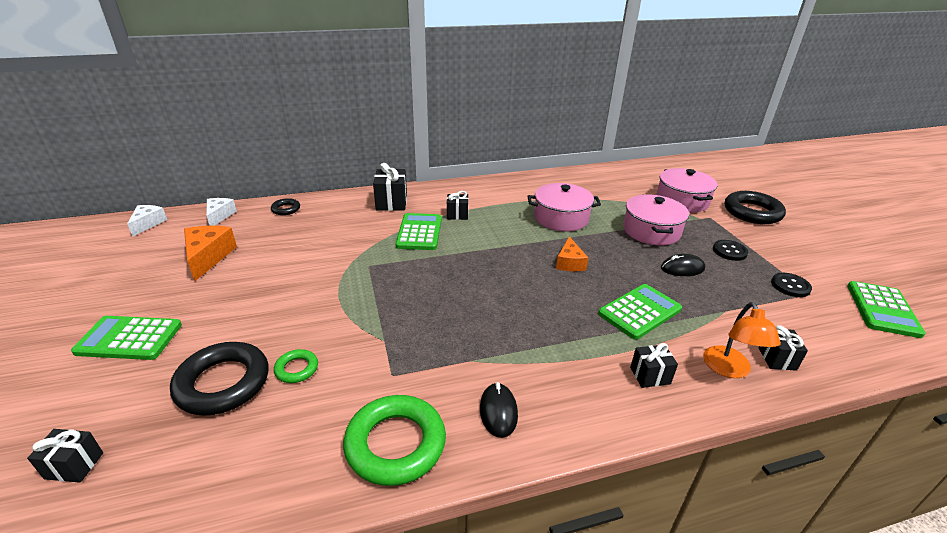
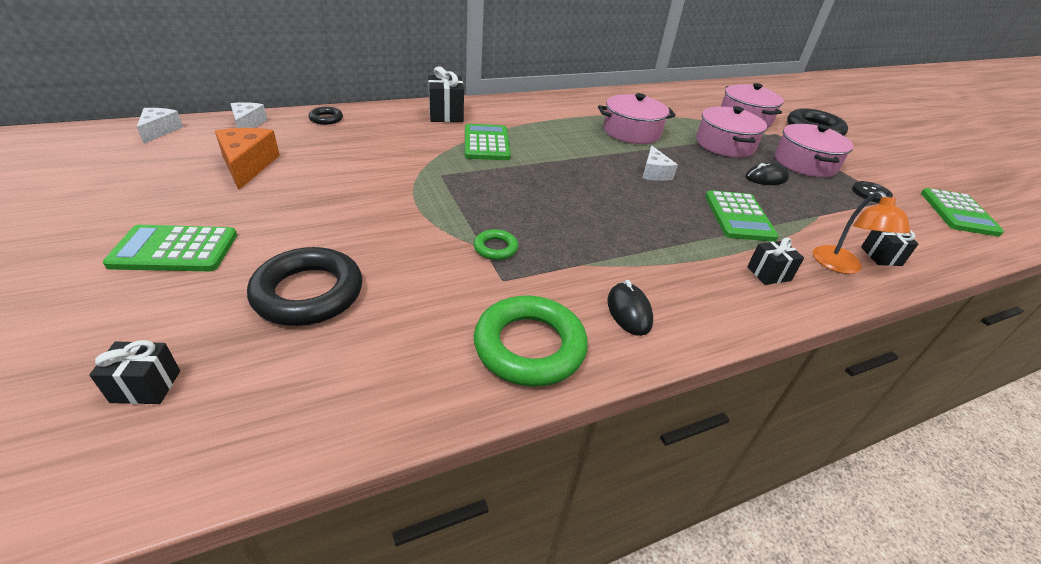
camera: 10 degrees left, 5 degrees up
green ring [274,349,318,383] -> green ring moved to [474,229,518,260]
black gift [447,191,469,220] -> none
orange cheese [556,236,588,271] -> white cheese [642,145,678,181]
green calculator [598,284,682,340] -> green calculator turned 135 degrees clockwise [705,190,779,242]
black button [713,240,748,261] -> pink pot [775,124,854,177]

